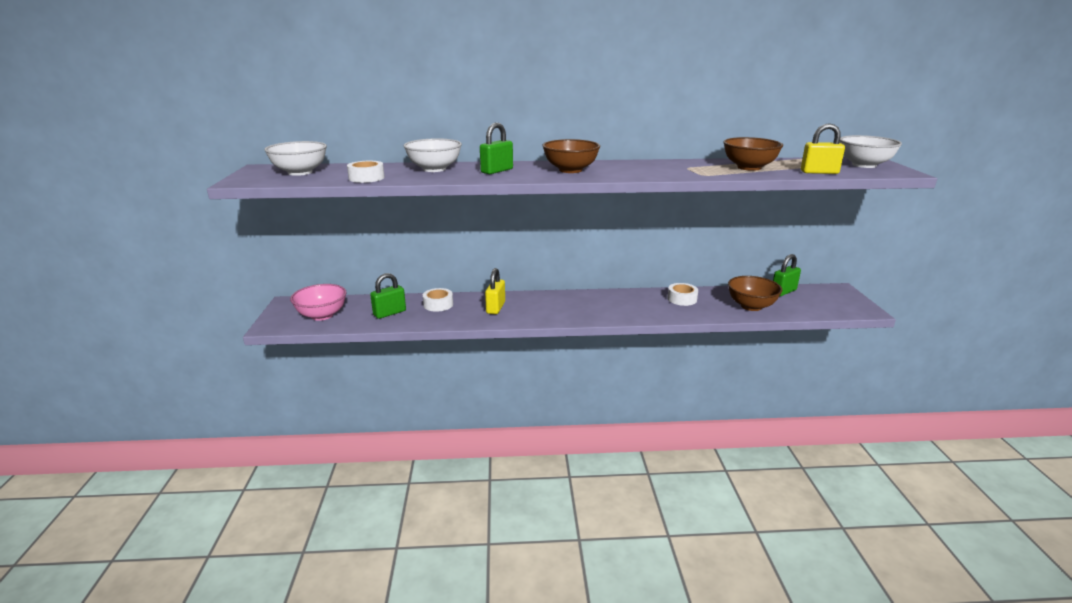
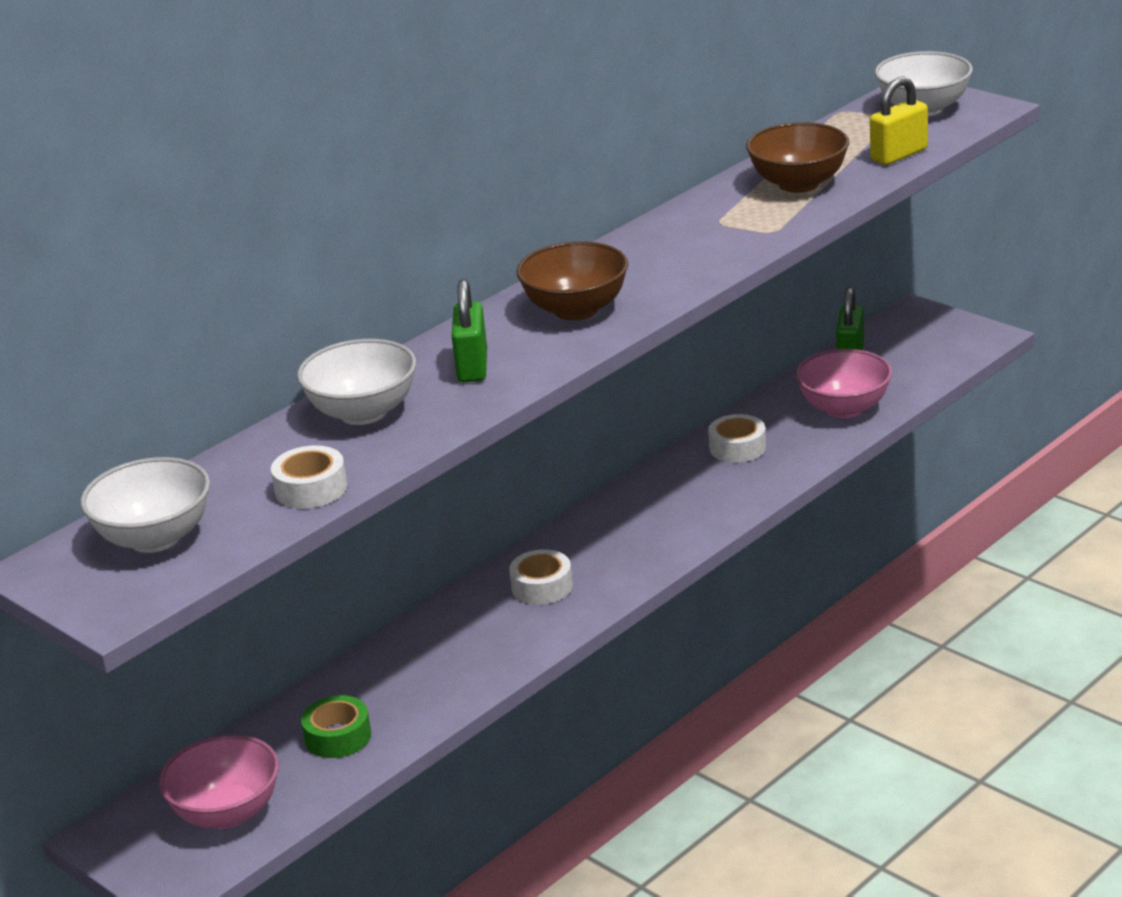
camera: 40 degrees left, 5 degrees up
green padlock [370,273,406,319] -> green tape [301,695,371,758]
white tape [423,288,453,312] -> white tape moved to [509,549,573,605]
yellow padlock [485,268,505,314] -> none
brown bowl [728,276,782,311] -> pink bowl [795,349,892,418]

